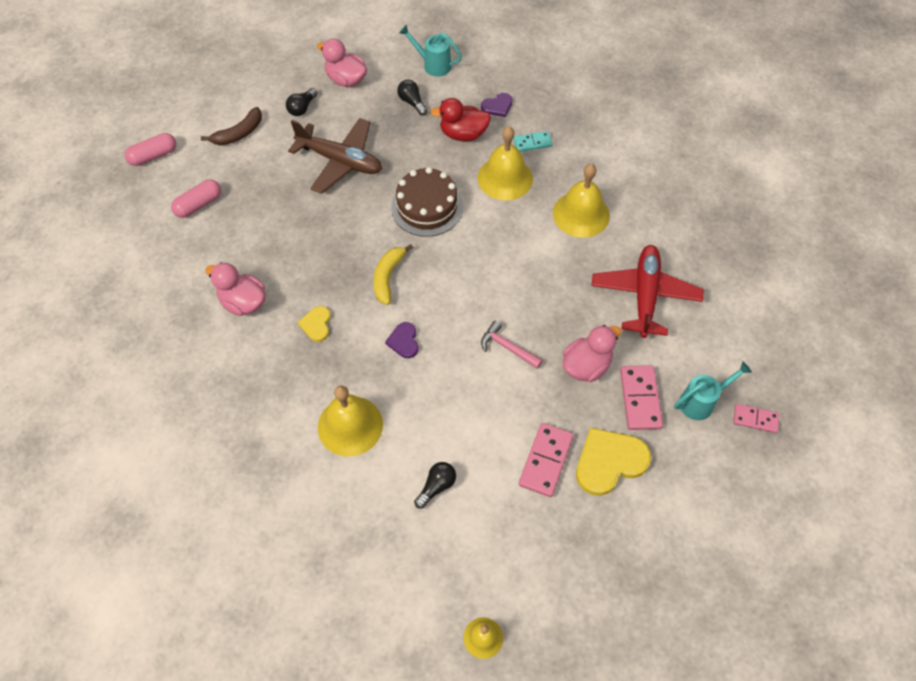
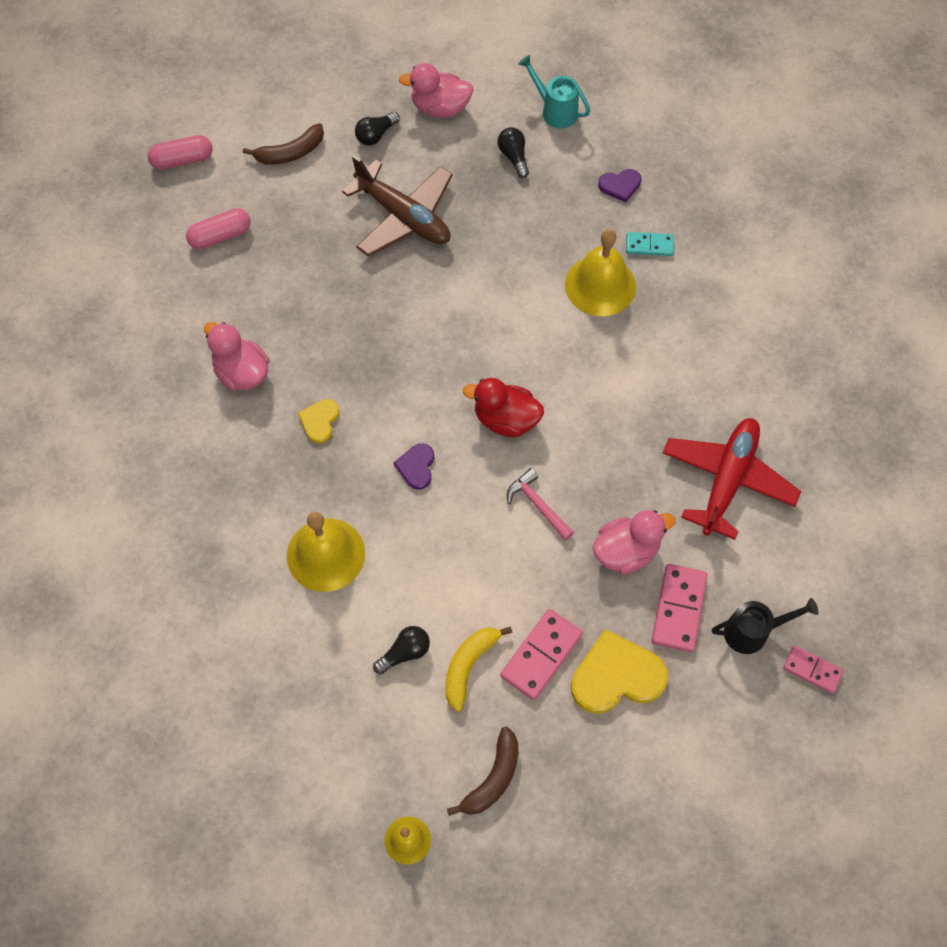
camera: 15 degrees right, 5 degrees up
pink duck [317,38,367,87] -> pink duck turned 45 degrees counterclockwise [399,63,474,118]
yellow banana [373,244,413,305] -> yellow banana moved to [445,627,512,712]
brown cake [391,167,463,237] -> none
red duck [430,98,491,141] -> red duck moved to [463,378,544,437]
yellow bell [553,164,610,238] -> none
turquoise watering can [674,362,752,420] -> black watering can [712,598,819,654]
none -> brown banana [447,726,518,816]

